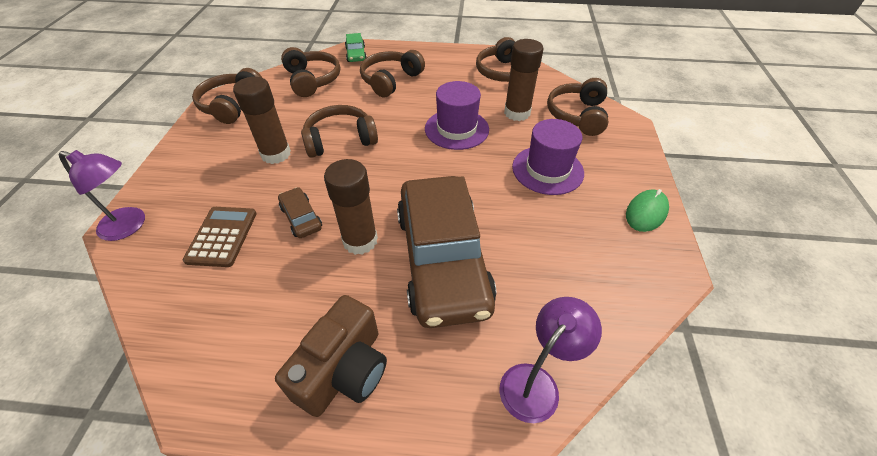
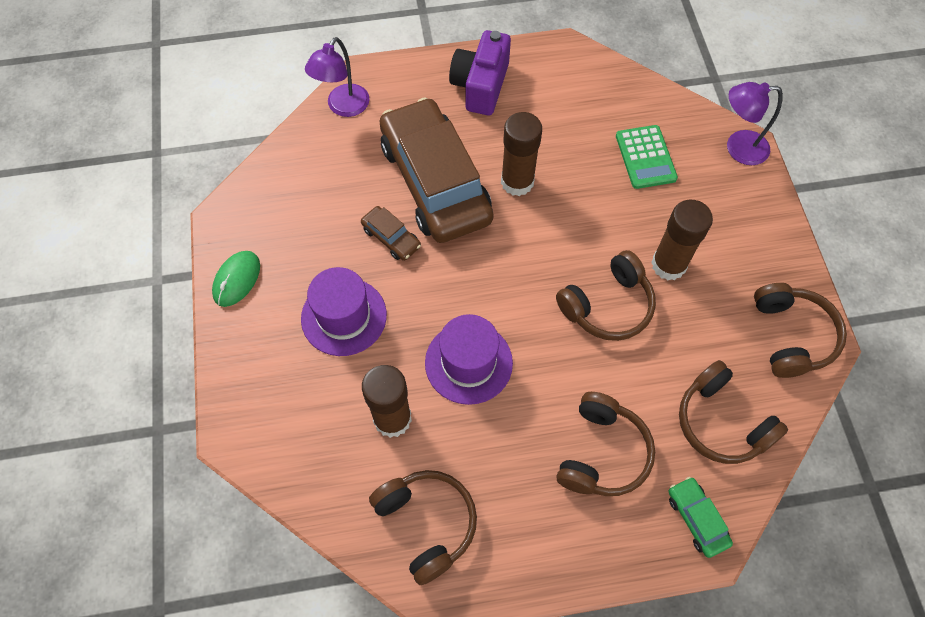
camera: 165 degrees right, 15 degrees up
brown calculator [183,207,257,267] -> green calculator [616,125,678,189]
brown camera [275,295,387,417] -> purple camera [449,30,511,115]
brown car [278,187,322,238] -> brown car moved to [361,206,421,261]
brown headphones [547,78,608,136] -> none

